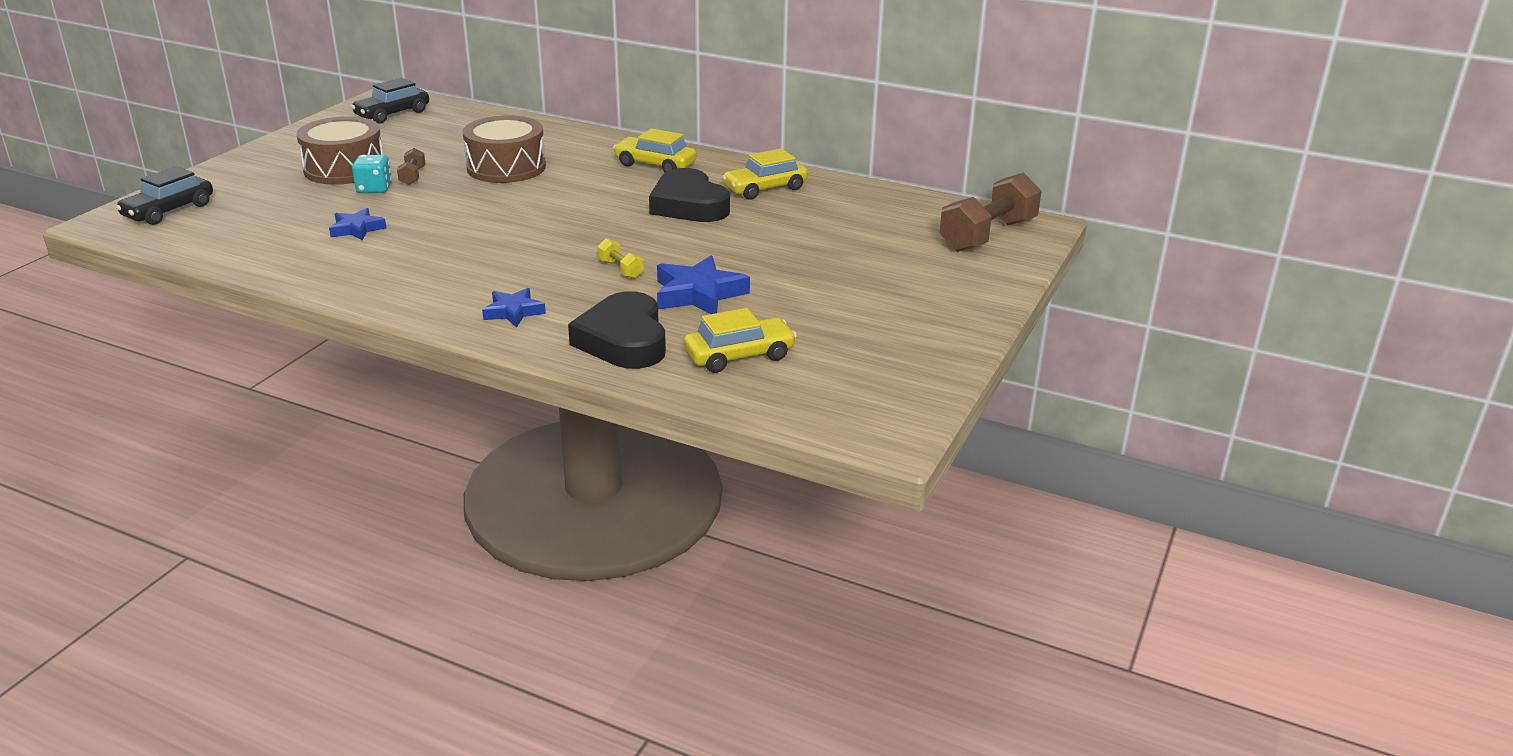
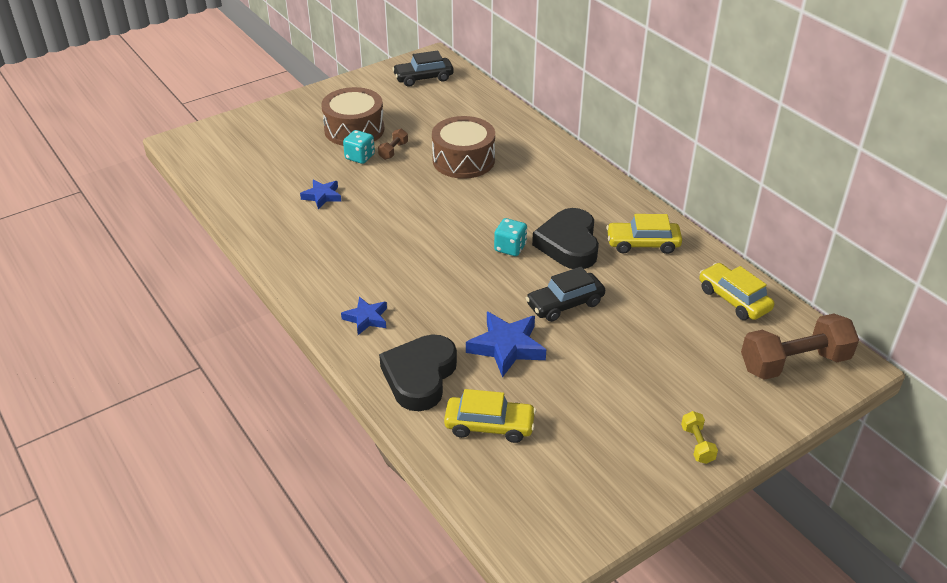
camera: 30 degrees right, 10 degrees up
black car [116,166,213,225] -> black car moved to [526,267,605,322]
yellow dumbbell [597,238,644,279] -> yellow dumbbell moved to [681,411,718,464]
yellow car [613,128,697,173] -> yellow car moved to [699,263,774,320]
none -> turquoise dice [494,218,527,256]

